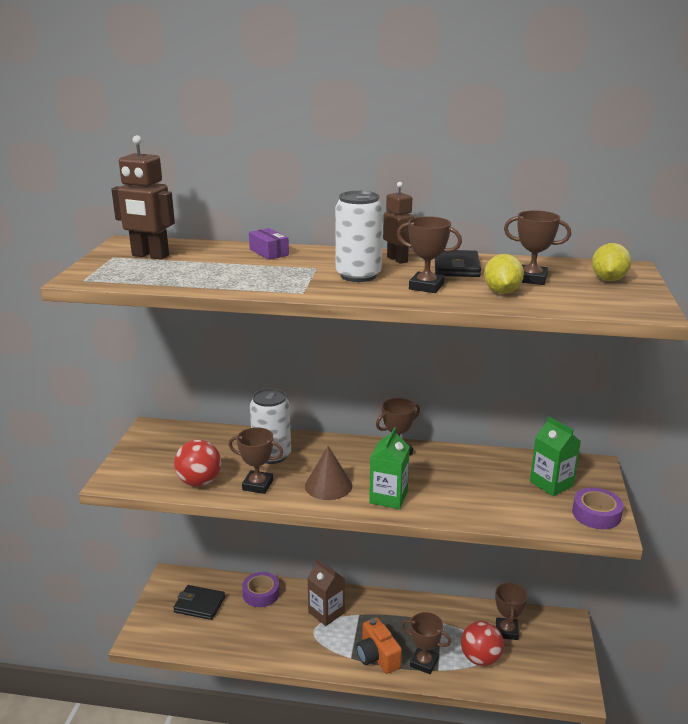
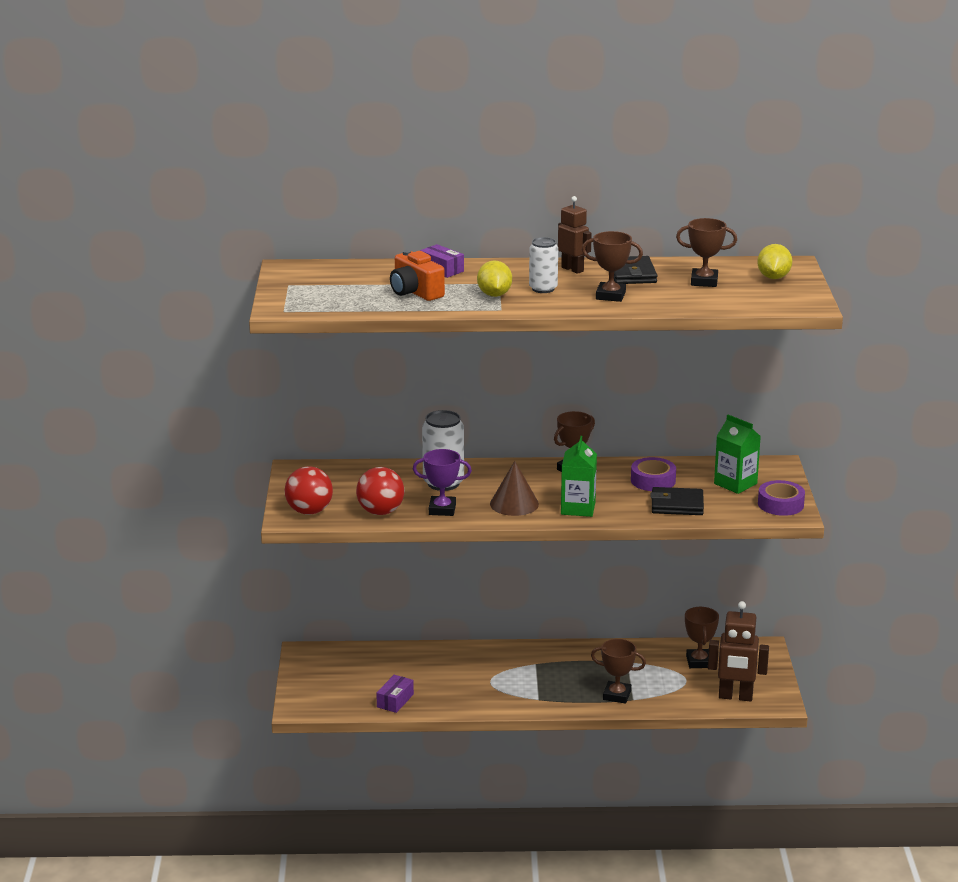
camera: 10 degrees left, 0 degrees up
brown robot [111,135,175,260] -> brown robot moved to [708,601,769,701]
black wallet [173,585,225,620] -> black wallet moved to [651,487,704,515]
brown trophy [229,427,283,494] -> purple trophy [413,449,472,516]
purple tape [242,572,280,607] -> purple tape moved to [631,457,676,491]
brown carton [308,559,345,626] -> none
white can [335,191,383,282] -> white can [529,237,558,293], size x0.65
orange camera [356,617,402,674] -> orange camera moved to [390,250,445,301]
red ball [461,621,504,666] -> red ball moved to [285,466,333,515]
yellow lemon [484,254,524,294] -> yellow lemon moved to [477,260,512,297]
none -> purple box [376,675,414,713]

